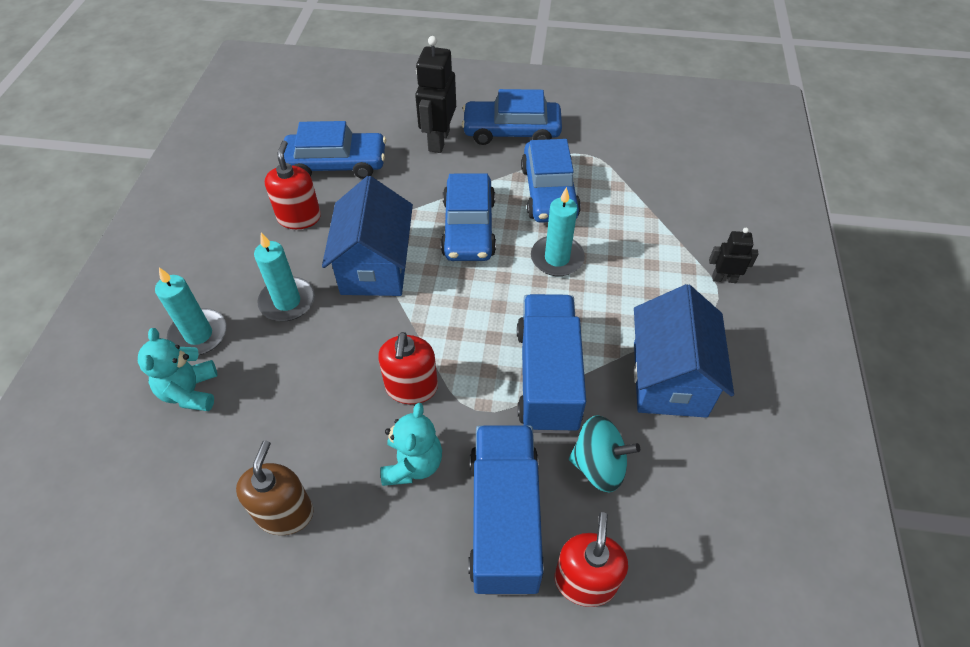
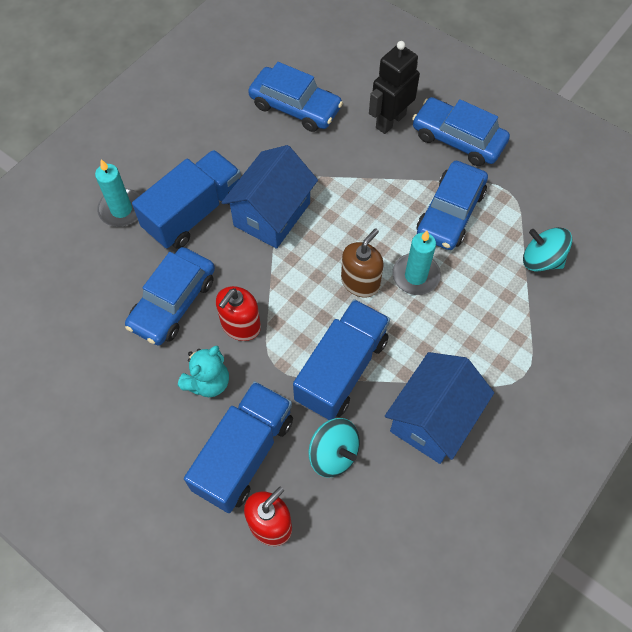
camera: 30 degrees right, 10 degrees up
turquoise teddy bear [138,328,218,411] -> none
brown soap dispenser [236,440,314,535] -> brown soap dispenser moved to [341,228,384,298]
turquoise candle [254,233,315,321] -> blue truck [132,150,241,249]
red soap dispenser [265,141,321,229] -> none
blue car [441,174,496,261] -> blue car moved to [125,247,215,345]
black robot [709,228,758,283] -> none
none -> turquoise spinning top [523,227,572,271]

